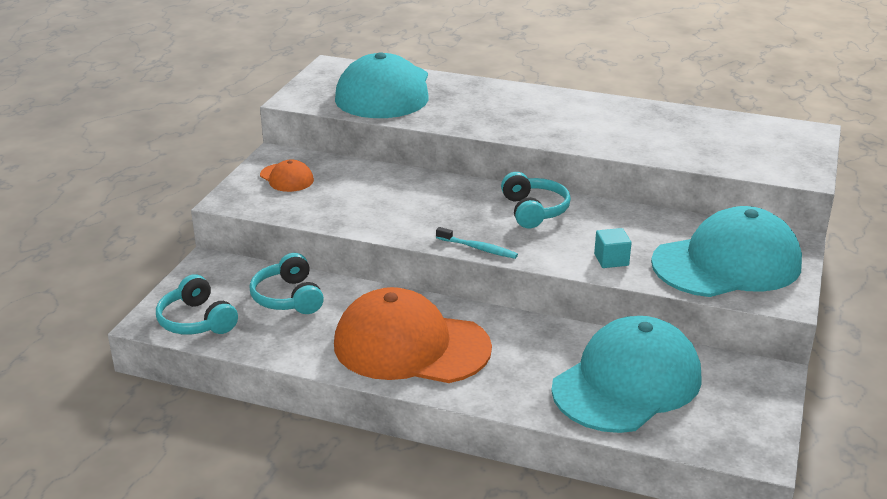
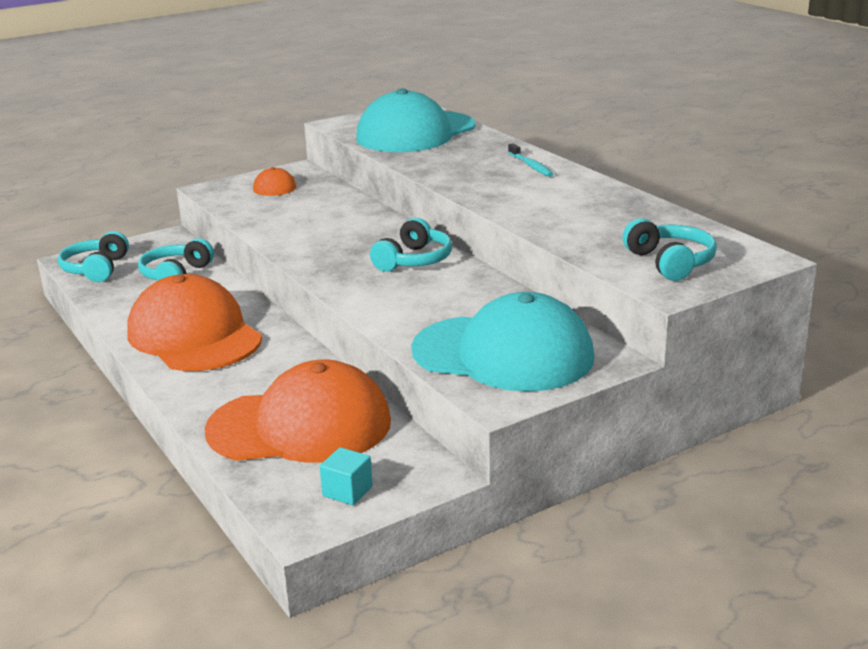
camera: 40 degrees right, 5 degrees down
turquoise toothbrush [436,227,518,259] -> turquoise toothbrush moved to [508,143,553,177]
turquoise cap [551,316,702,433] -> orange cap [205,359,391,462]
turquoise cube [594,228,631,268] -> turquoise cube moved to [320,447,373,505]
none -> turquoise headphones [622,218,717,281]

